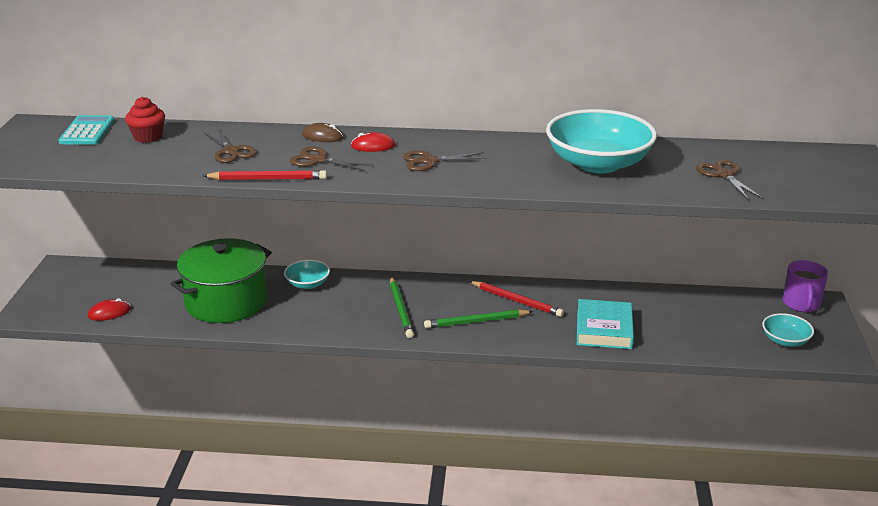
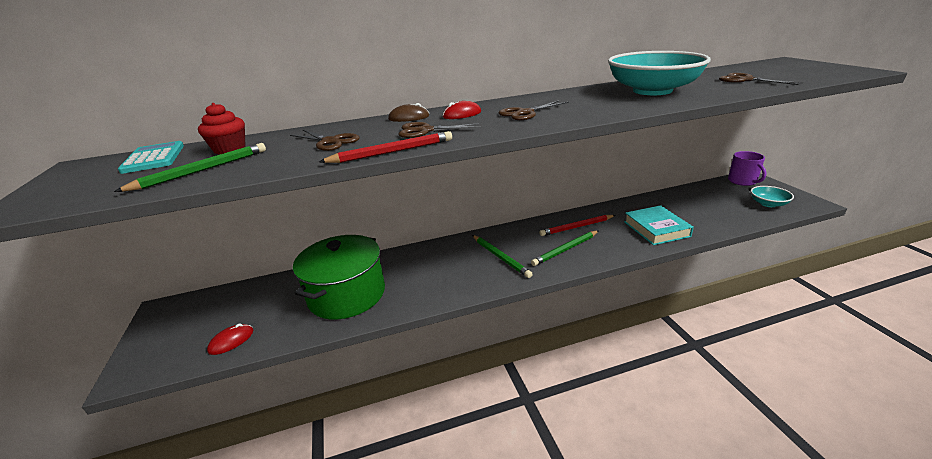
camera: 20 degrees left, 0 degrees up
turquoise bowl [284,259,330,289] -> none
red pencil [469,281,564,317] -> red pencil turned 150 degrees clockwise [539,215,615,236]
none -> green pencil [114,143,266,192]

